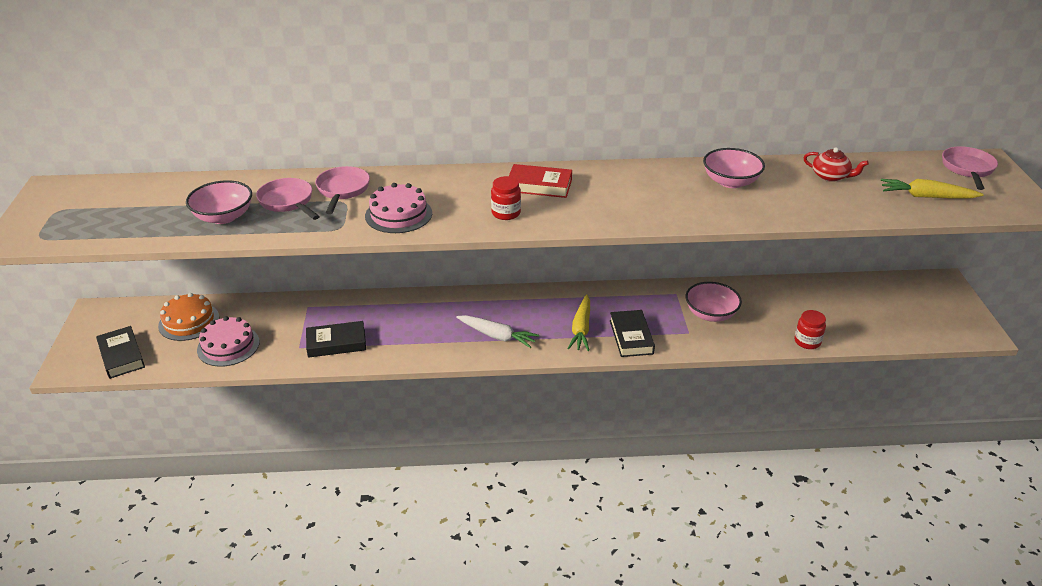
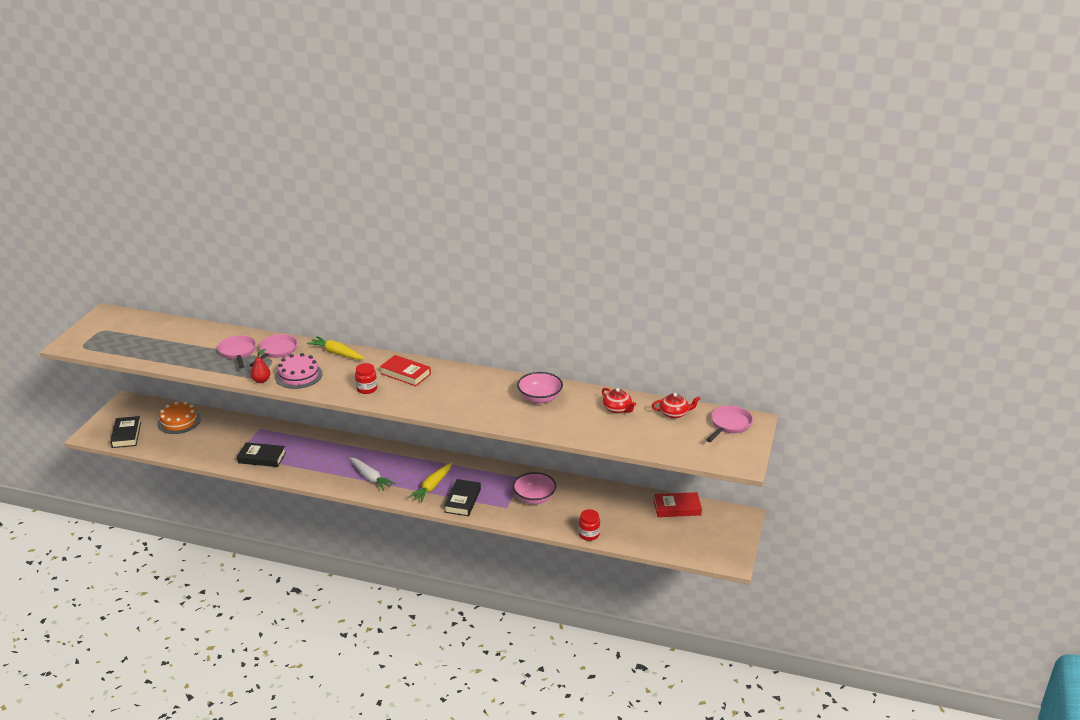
camera: 20 degrees right, 5 degrees down
pink bowl [186,180,252,224] -> none
pink cake [197,316,260,367] -> none
yellow carrot [881,179,984,199] -> yellow carrot moved to [307,336,364,360]
none -> red pear [251,349,271,383]
none -> red teapot [652,393,701,419]
none -> red book [654,492,702,517]

